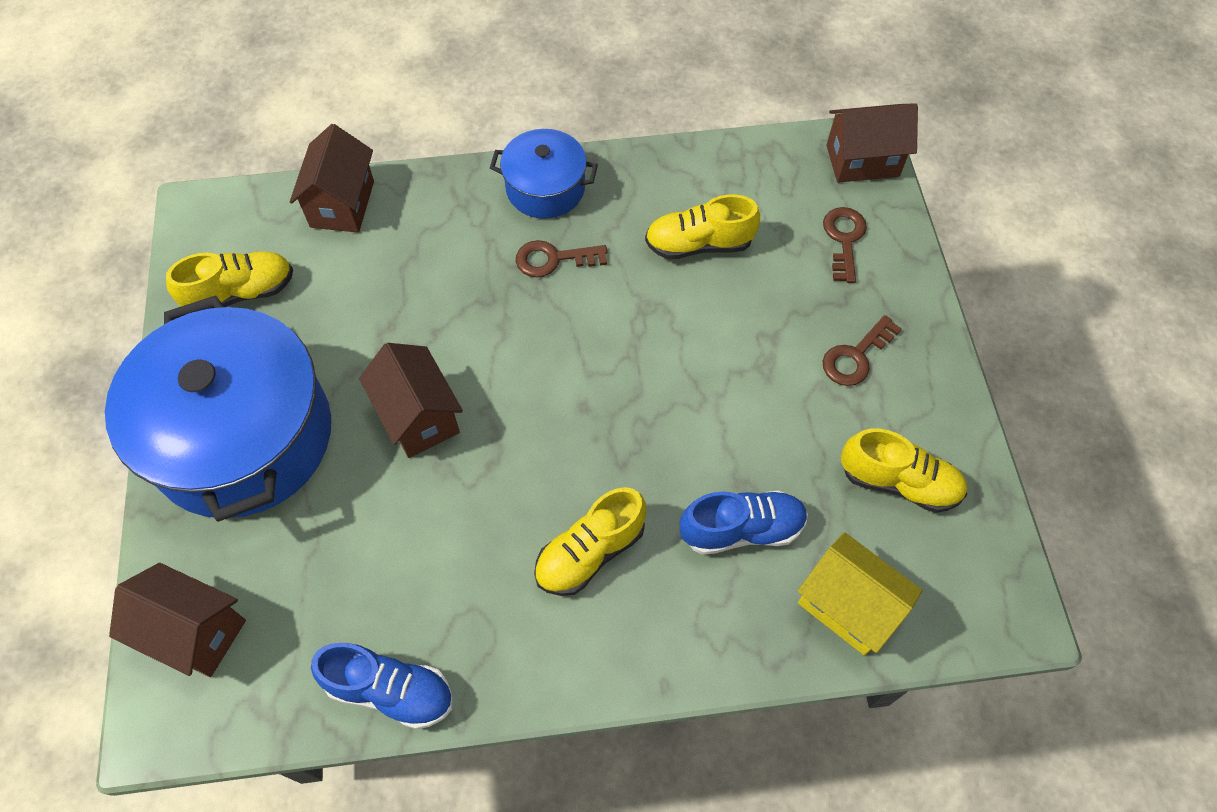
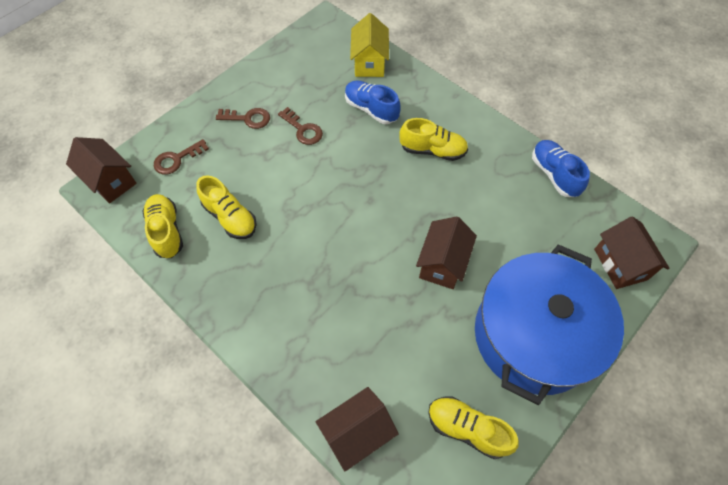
camera: 130 degrees left, 0 degrees up
blue pot [490,129,598,219] -> none
brown key [516,240,607,277] -> brown key moved to [278,107,323,145]
yellow shoe [841,429,967,513] -> yellow shoe moved to [143,194,183,258]

